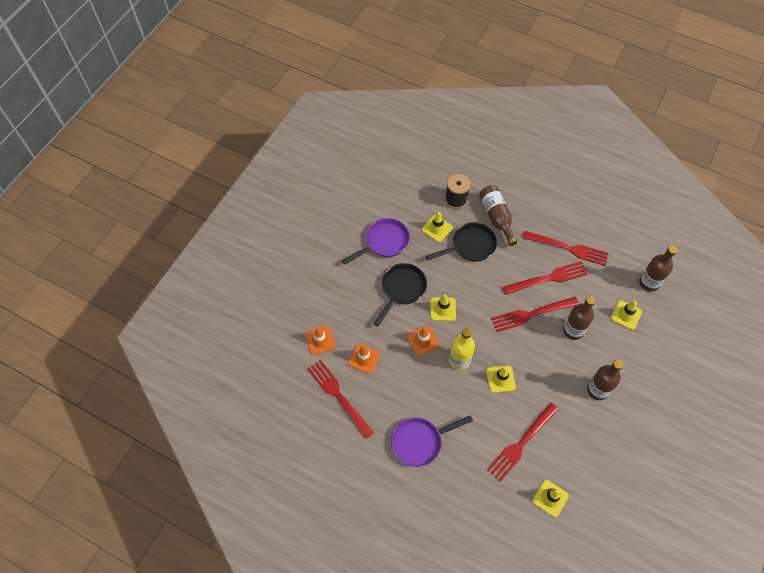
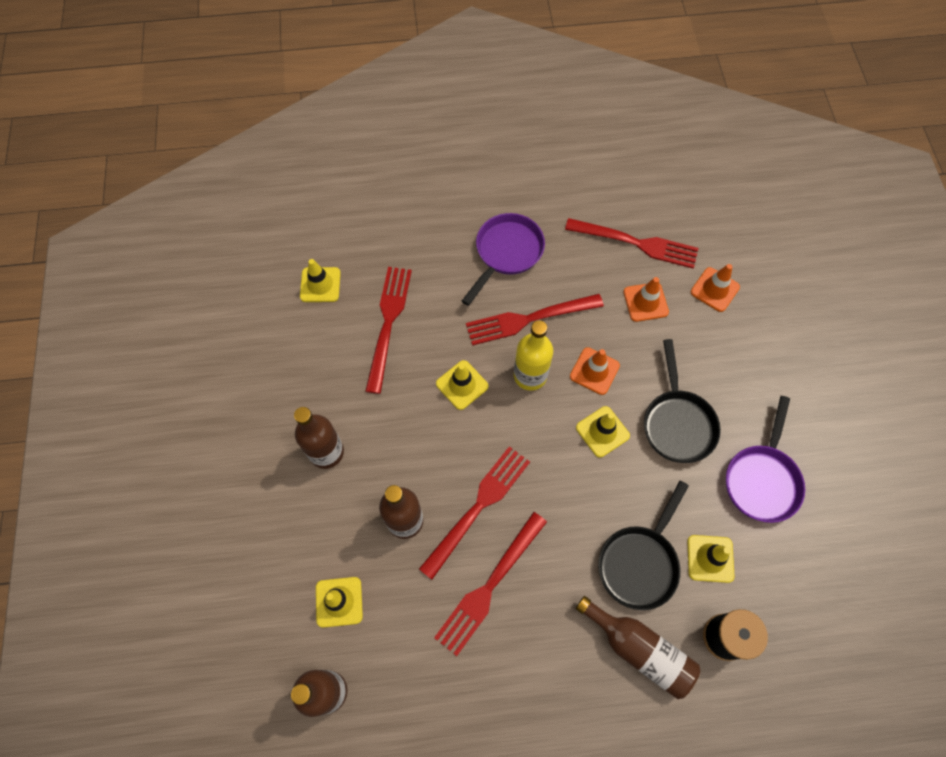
camera: 145 degrees right, 5 degrees up
red fork [523,231,609,266] -> red fork moved to [466,294,604,346]

